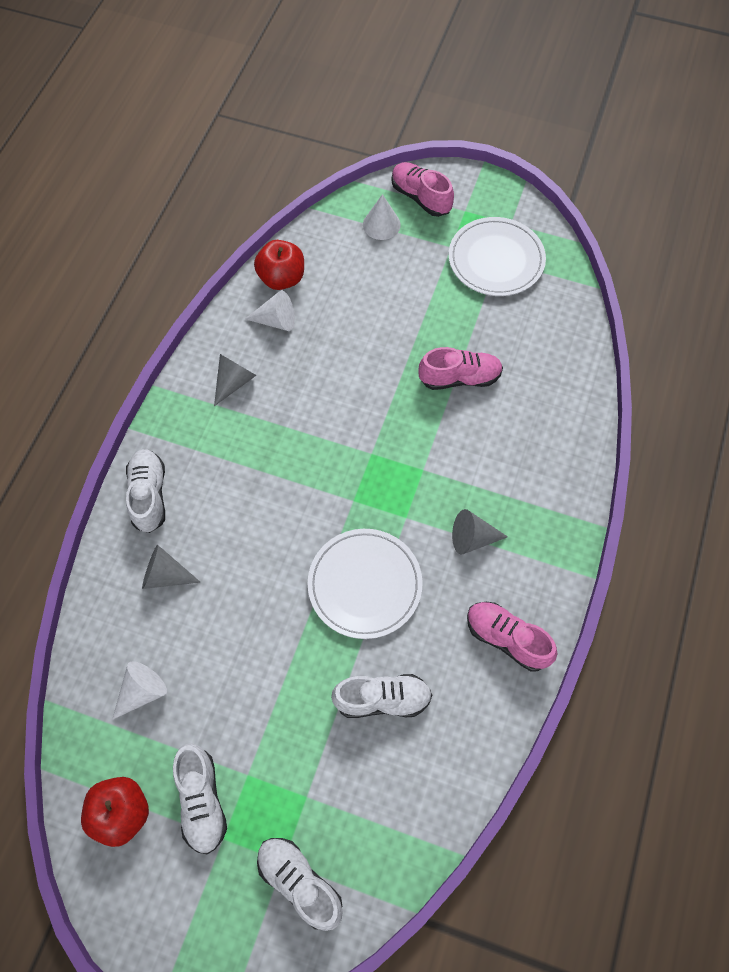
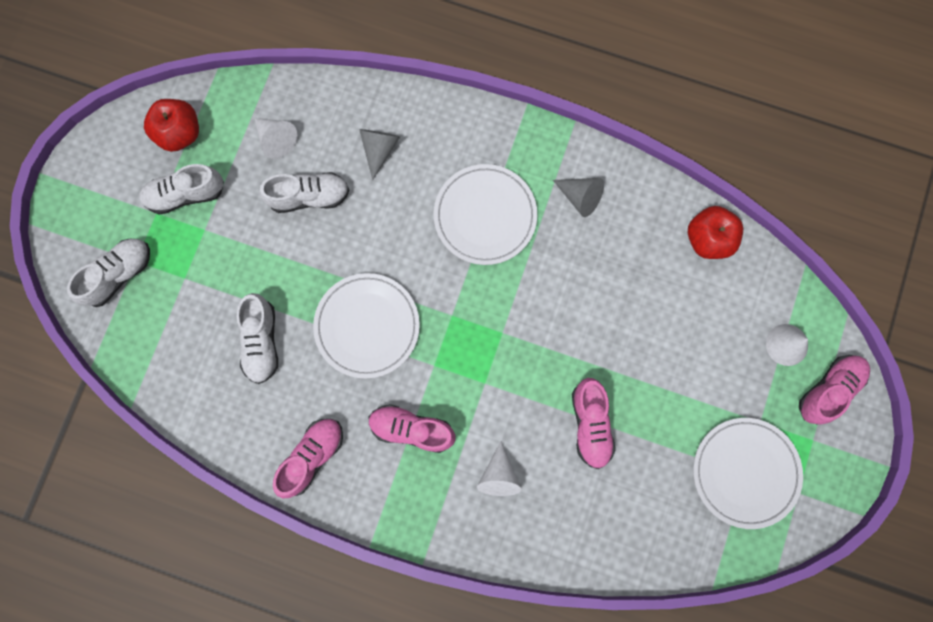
camera: 90 degrees right, 15 degrees up
white shoe [126,449,165,533] -> white shoe moved to [259,172,349,213]
white cone [245,291,295,331] -> white cone moved to [477,441,521,496]
grey cone [452,509,508,555] -> pink shoe [369,404,455,453]
none -> white plate [434,164,537,265]

